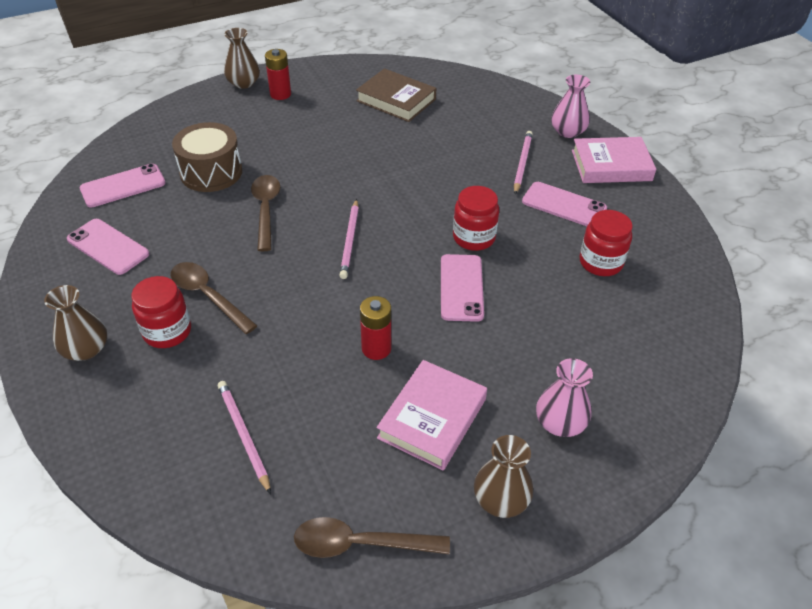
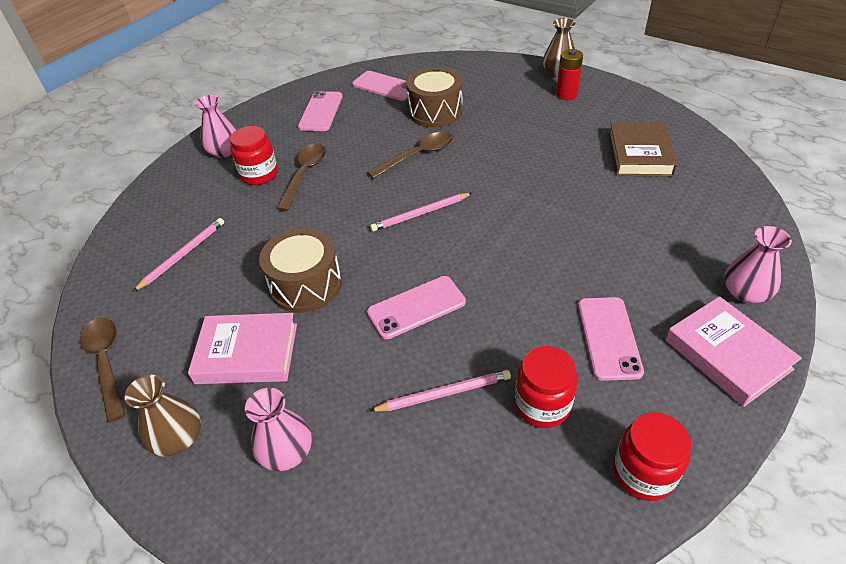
camera: 65 degrees right, 0 degrees up
brown vase [44,285,107,361] -> pink vase [194,95,236,158]
red battery [360,296,391,360] -> brown drum [259,228,342,313]
red jar [453,186,499,251] -> red jar moved to [613,412,691,501]
pink pencil [514,131,533,194] -> pink pencil moved to [370,370,511,412]

